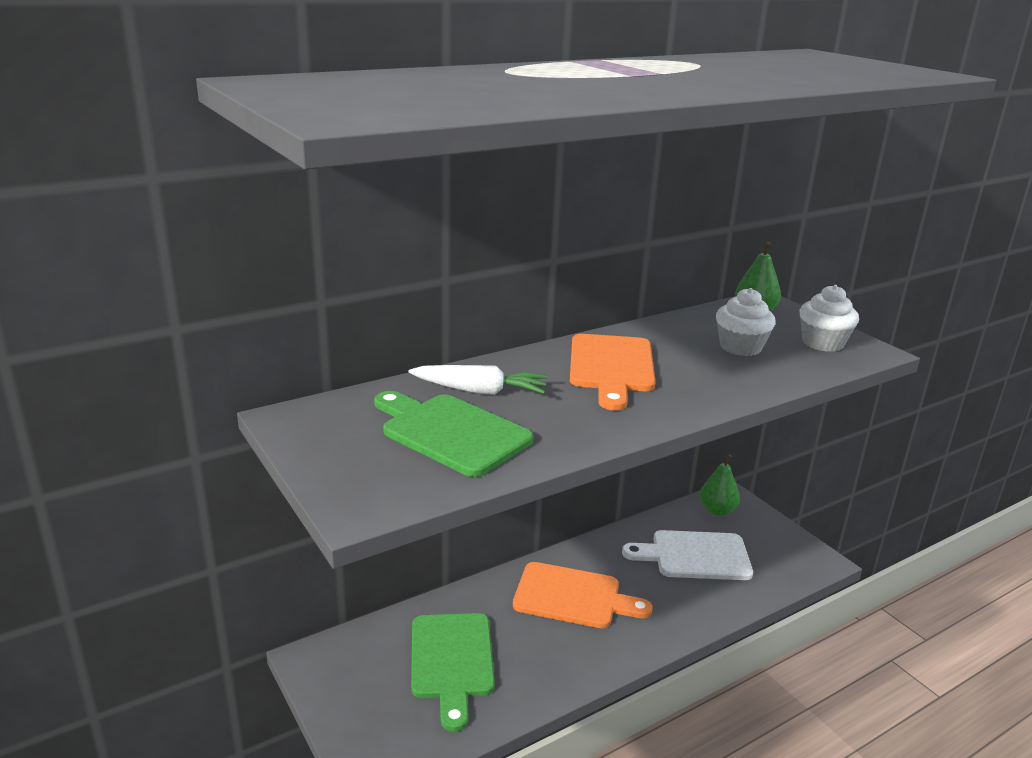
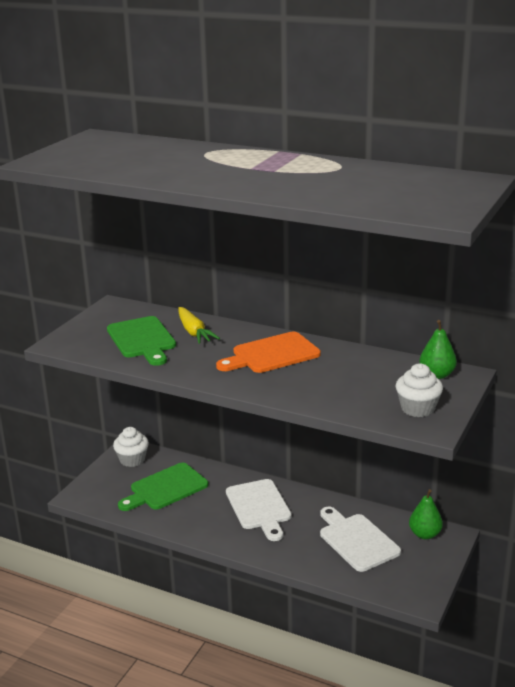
camera: 60 degrees right, 0 degrees up
green cutting board [374,391,533,477] -> green cutting board turned 150 degrees clockwise [107,316,176,366]
white carrot [409,365,548,395] -> yellow carrot [178,307,220,344]
orange cutting board [513,562,653,628] -> white cutting board [226,479,292,541]
white cupcake [716,288,776,356] -> white cupcake moved to [113,427,149,467]

